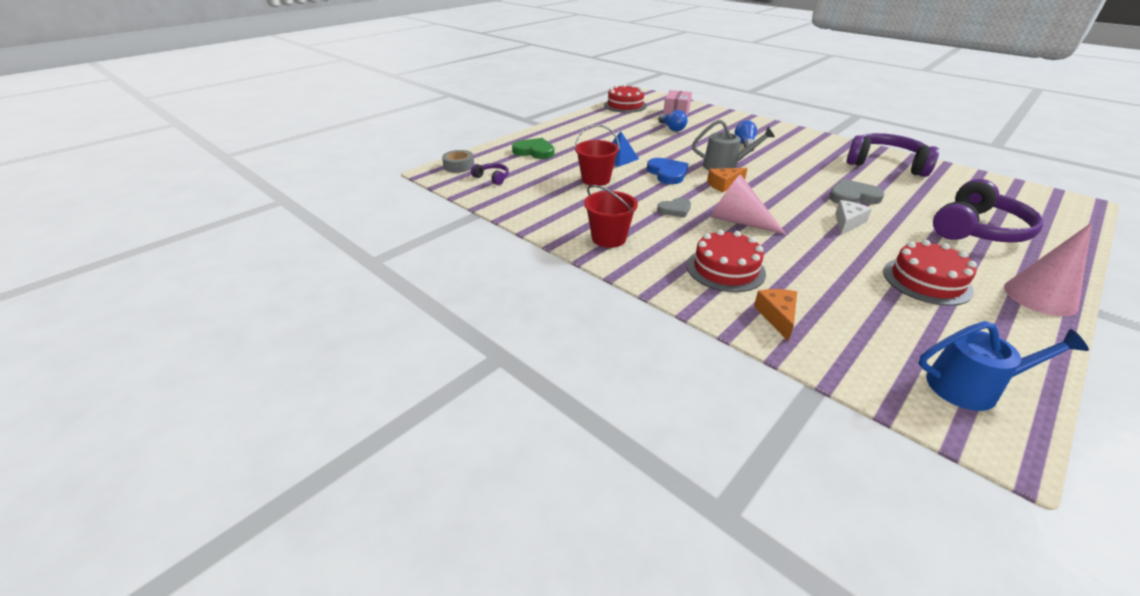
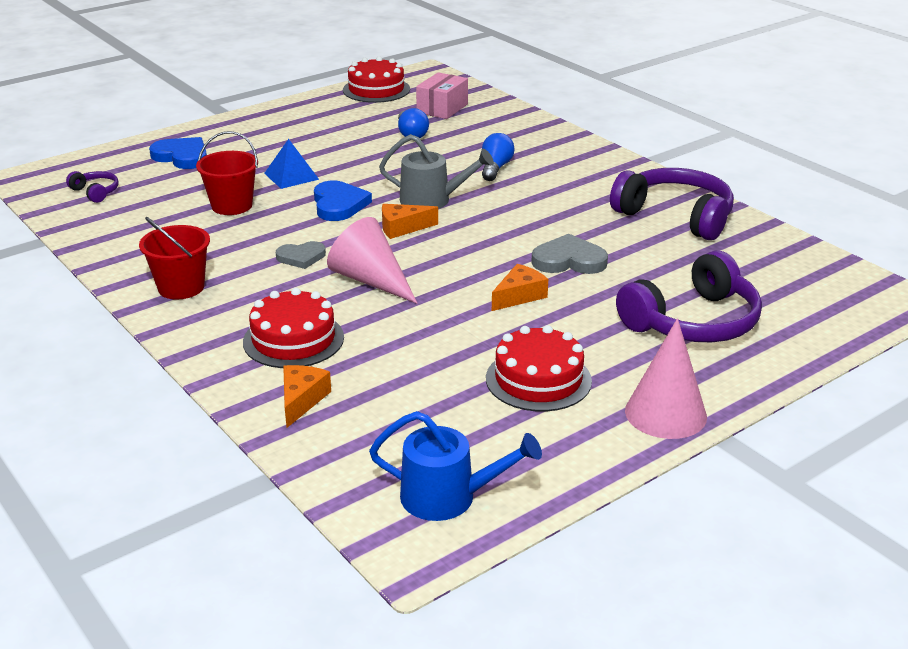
camera: 10 degrees right, 5 degrees down
grey tape [442,150,474,173] -> none
green heart [512,138,555,159] -> blue heart [149,137,207,169]
white cheese [835,200,872,235] -> orange cheese [492,264,548,311]

